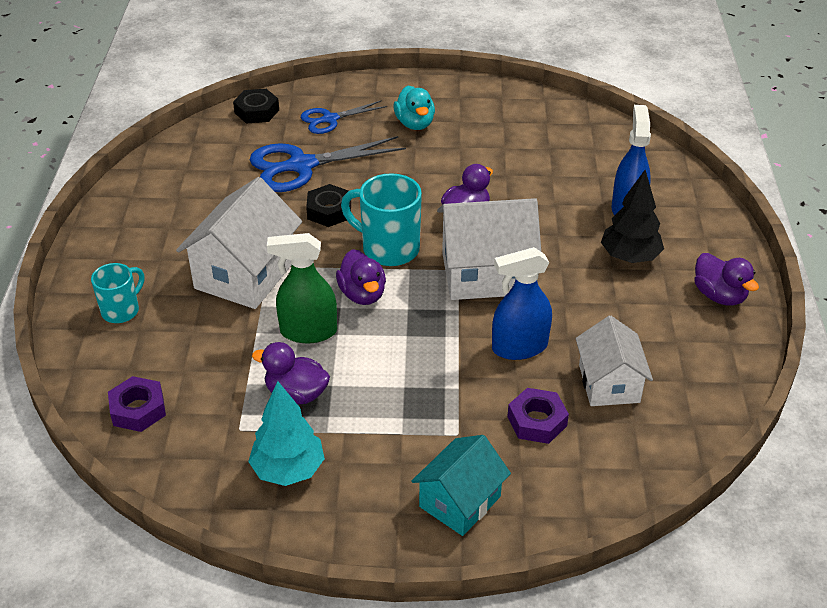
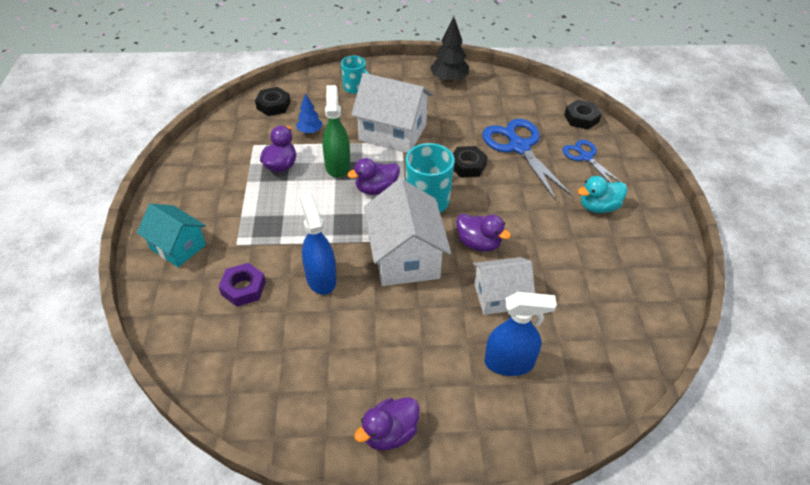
camera: 85 degrees right, 5 degrees up
purple nut [108,376,166,432] -> black nut [255,87,291,116]
turquoise tree [248,381,325,486] -> none
white house [576,316,653,406] -> white house moved to [473,257,535,315]
black tree [601,170,664,263] -> black tree moved to [430,17,469,83]
none -> blue tree [296,93,322,134]

